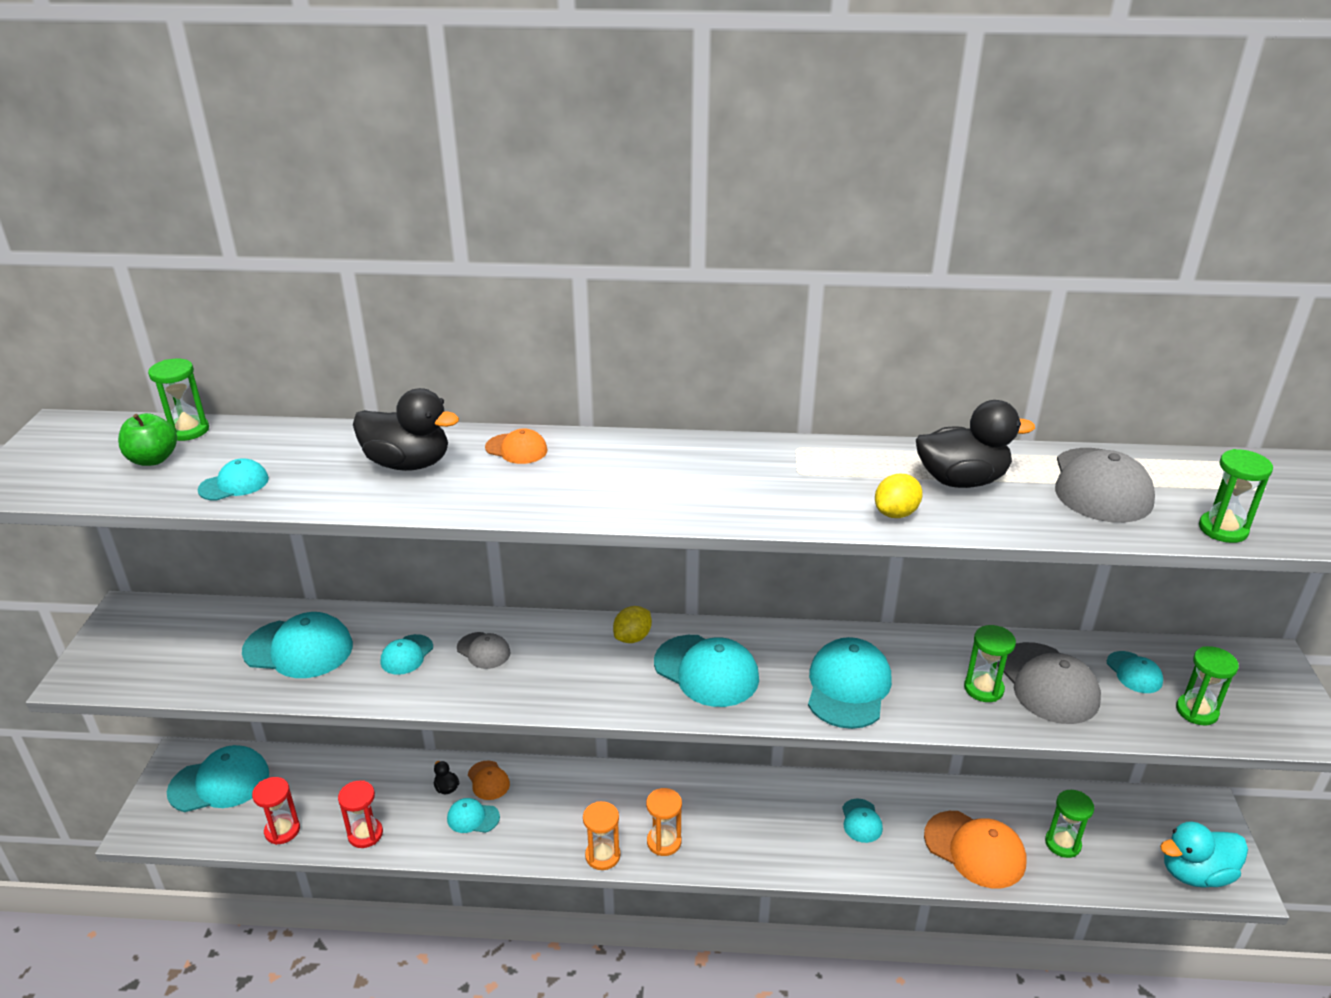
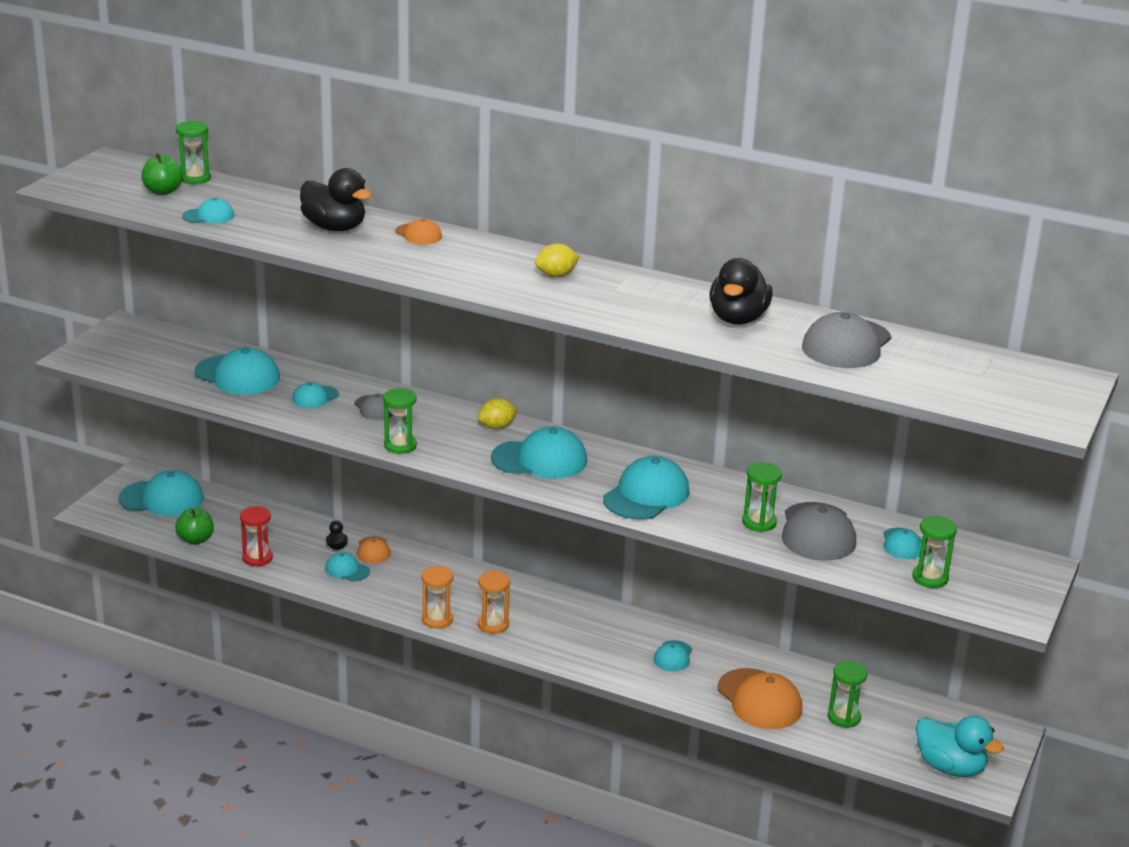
camera: 20 degrees right, 5 degrees down
red hourglass [252,777,300,845] -> green apple [175,508,214,545]
turquoise cap [654,635,759,707] -> turquoise cap turned 60 degrees counterclockwise [491,426,587,479]
yellow lemon [875,474,923,518] -> yellow lemon moved to [535,244,580,277]
black duck [916,400,1035,488] -> black duck turned 90 degrees clockwise [709,258,773,325]
turquoise duck [1160,821,1248,888] -> turquoise duck turned 150 degrees counterclockwise [916,715,1004,777]
green hourglass [1199,449,1273,543] -> green hourglass moved to [383,388,417,454]

